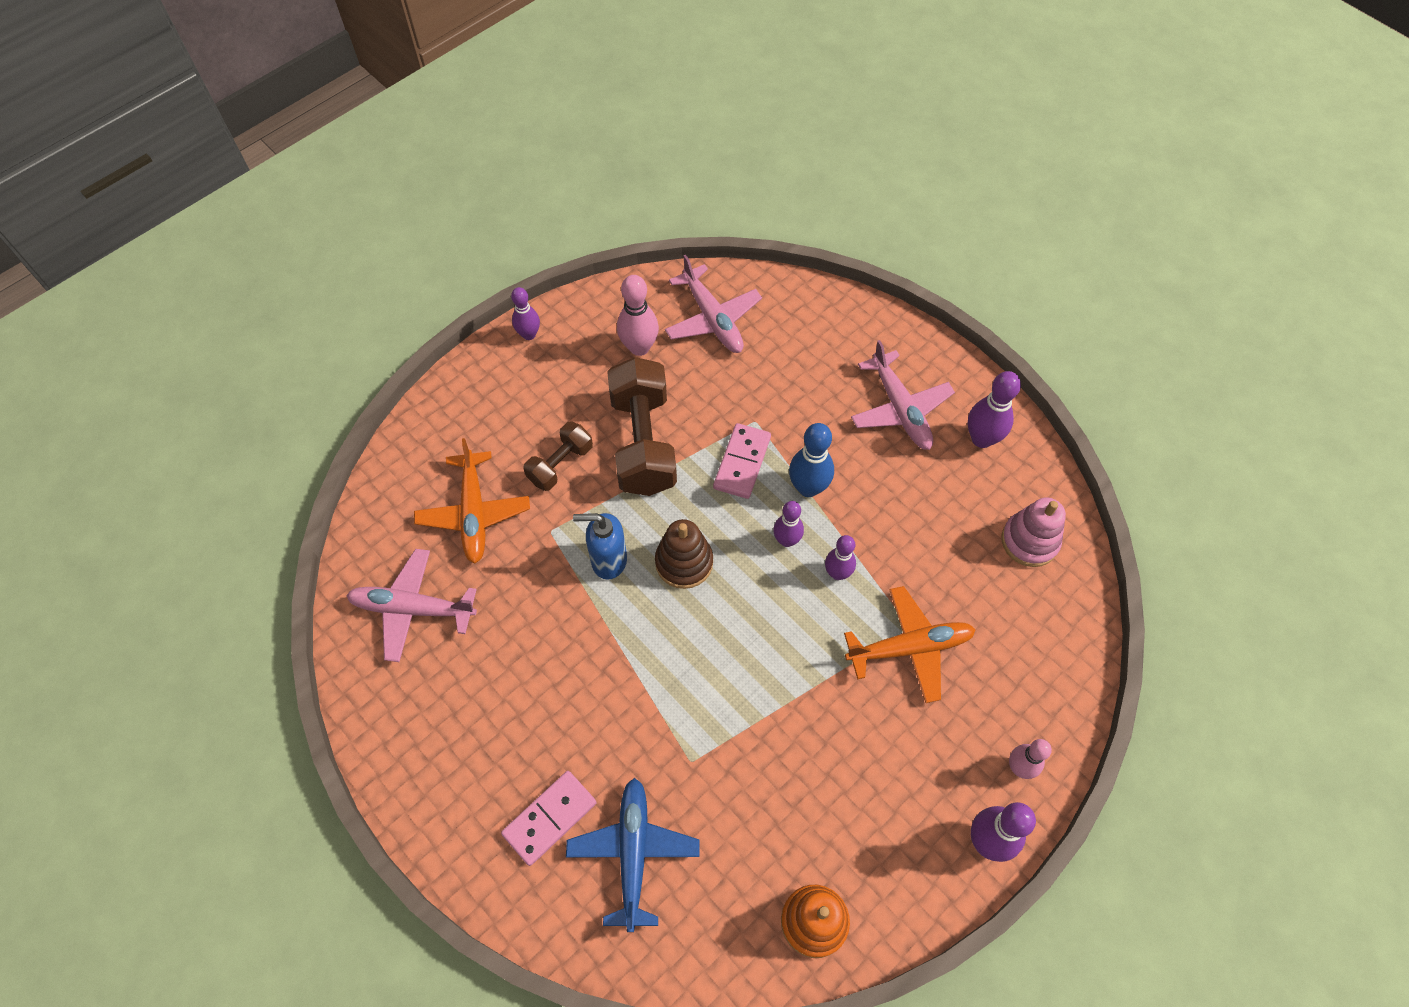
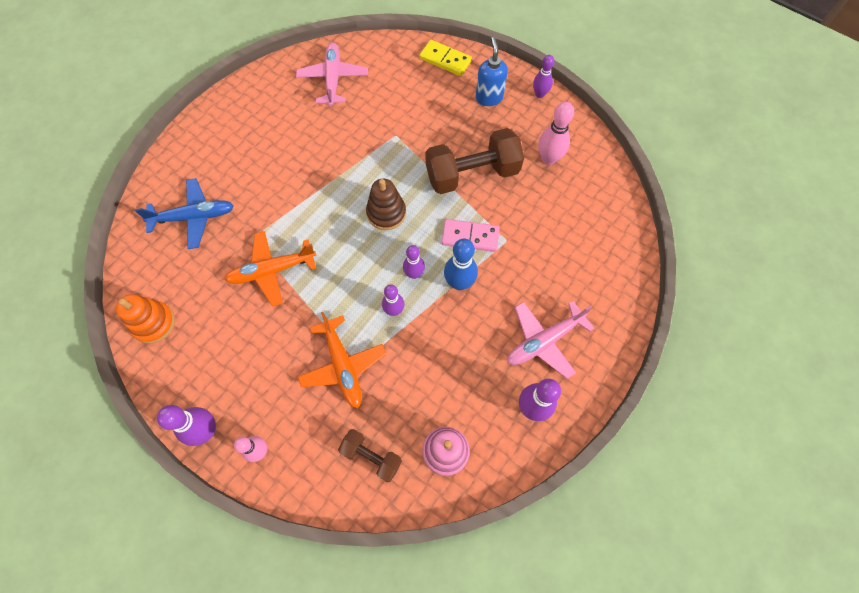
camera: 80 degrees right, 5 degrees up
orange plane [414,438,530,564] -> orange plane moved to [225,231,316,307]
pink domino [501,771,596,866] -> none
brown dumbbell [523,422,593,491] -> brown dumbbell moved to [338,429,402,482]
blue soap dispenser [573,513,627,580] -> blue soap dispenser moved to [476,37,508,106]
pink plane [665,255,762,353] -> none
none -> yellow domino [420,40,472,76]

